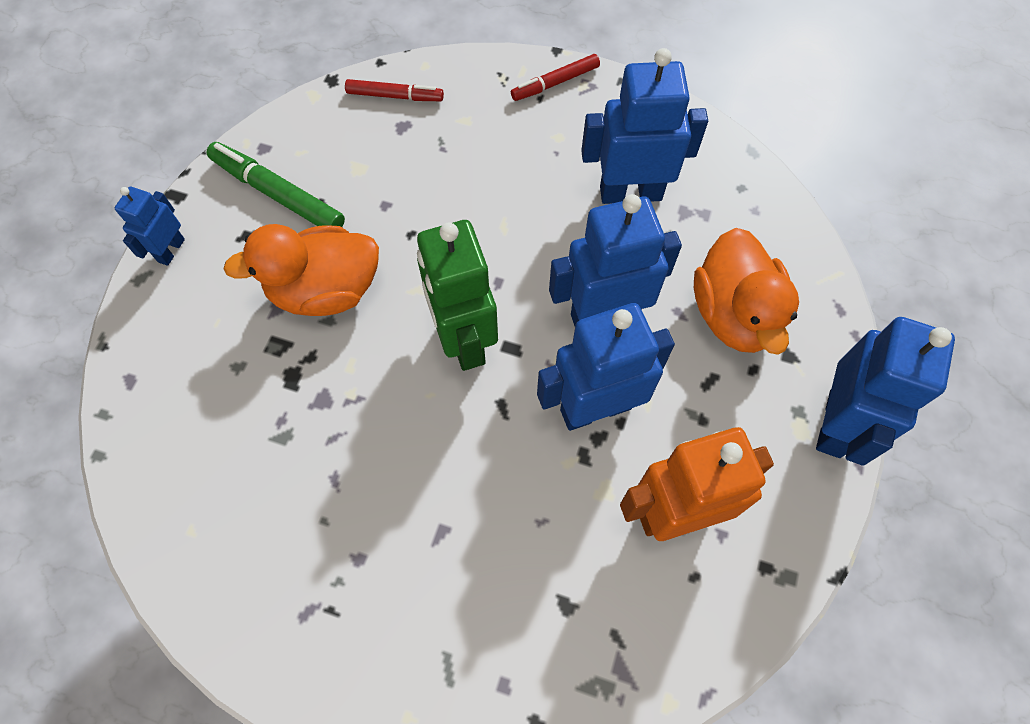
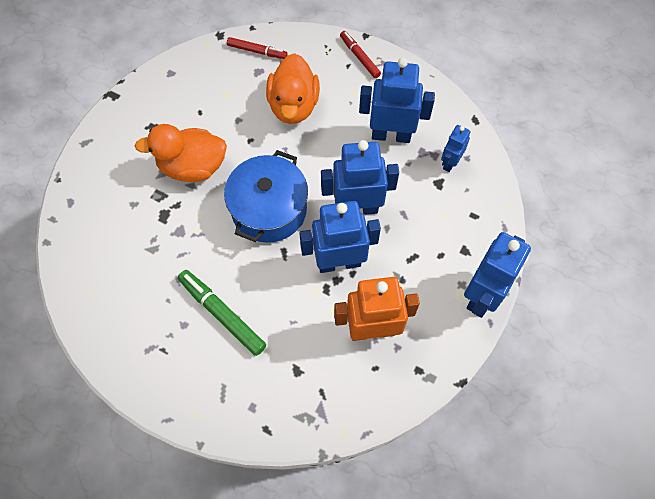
camera: 10 degrees right, 0 degrees up
blue robot [115,187,185,266] -> blue robot moved to [441,125,470,172]
green marker [207,142,345,227] -> green marker moved to [178,270,266,356]
green robot [417,220,498,371] -> blue pot [224,150,308,243]
red marker [511,54,600,101] -> red marker turned 75 degrees clockwise [340,31,381,78]
orange duck [694,228,799,355] -> orange duck moved to [266,53,320,124]

